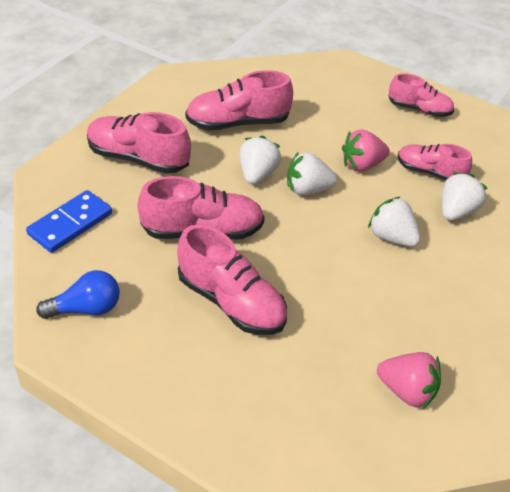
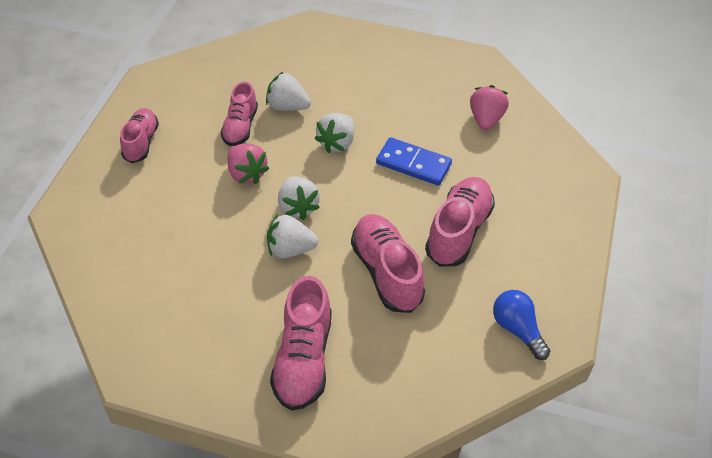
camera: 105 degrees left, 5 degrees up
blue domino [26,190,112,253] -> blue domino moved to [376,137,452,186]
pink shoe [186,70,293,131] -> none

